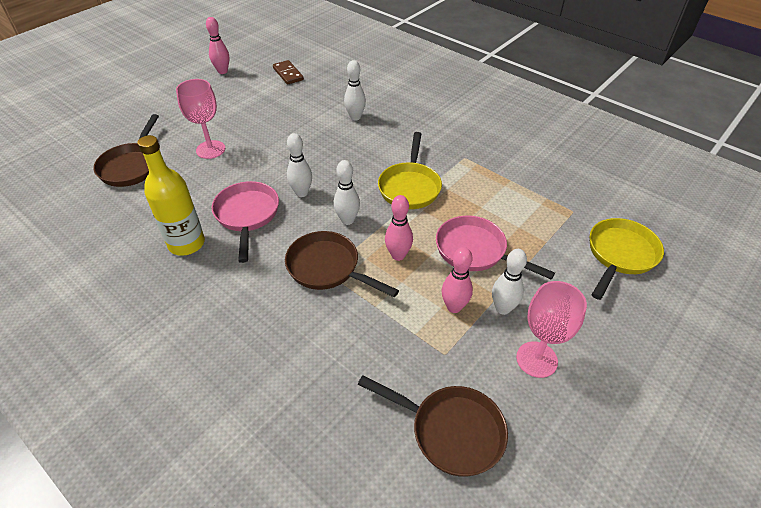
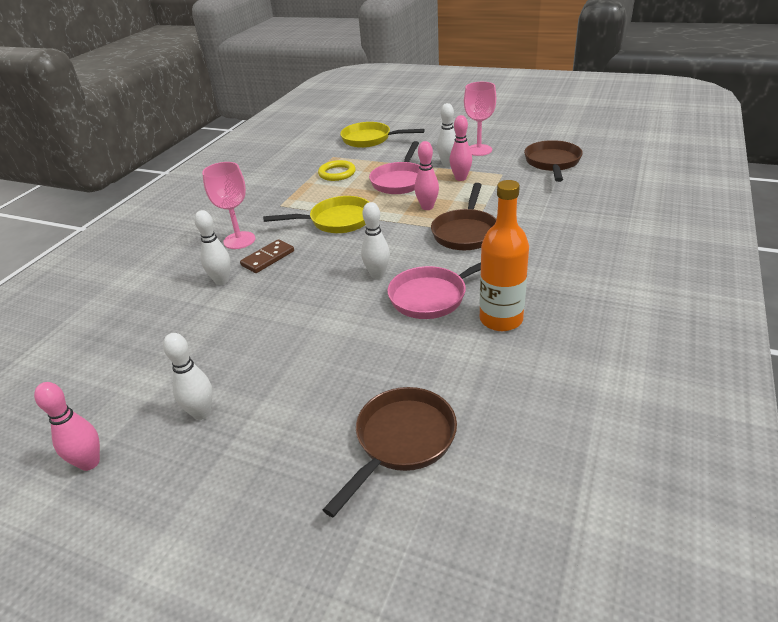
camera: 105 degrees left, 10 degrees down
brown pan [93,114,159,187] -> brown pan turned 45 degrees counterclockwise [323,387,457,517]
yellow bottle [137,135,205,256] -> orange bottle [480,180,529,331]
pink goblet [176,79,225,159] -> pink goblet moved to [202,162,255,249]
brown domino [273,60,304,84] -> brown domino moved to [240,239,294,273]
white bowling pin [333,160,360,225] -> white bowling pin moved to [163,333,213,420]
none -> yellow ring [318,160,356,181]

